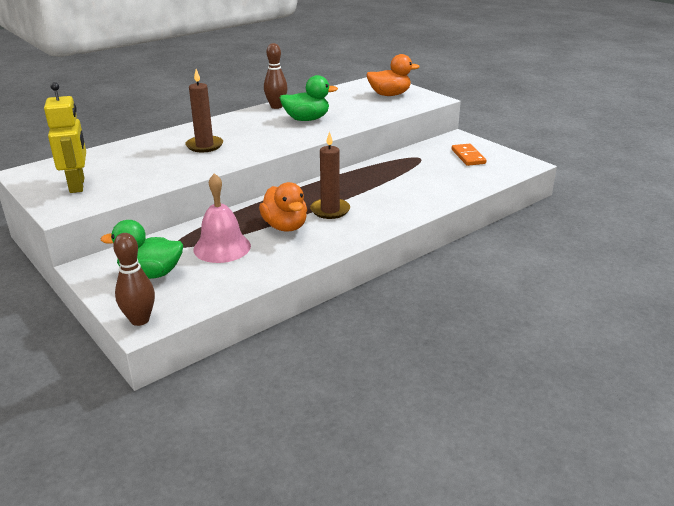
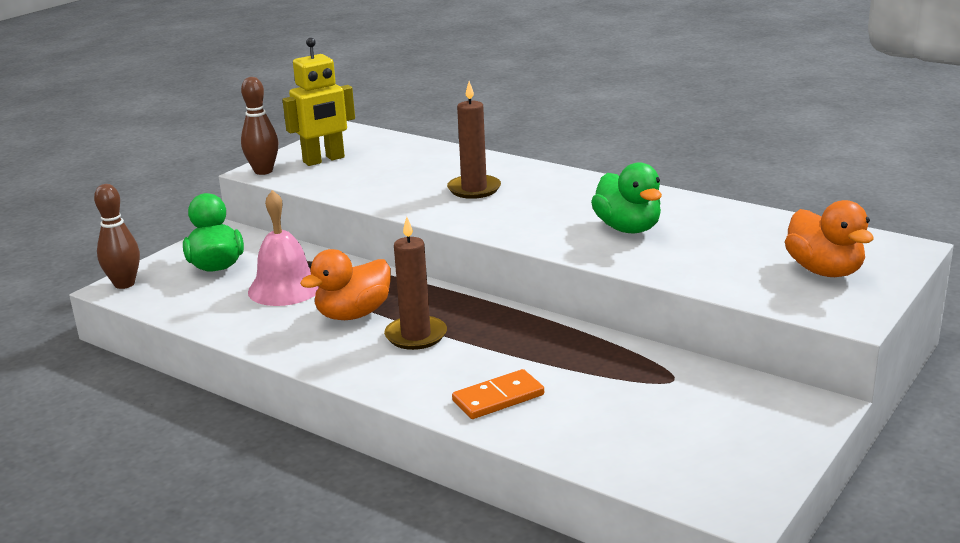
camera: 75 degrees right, 5 degrees down
brown bowling pin [264,43,288,109] -> brown bowling pin moved to [241,77,278,175]
orange domino [451,144,487,166] -> orange domino moved to [452,369,544,419]

